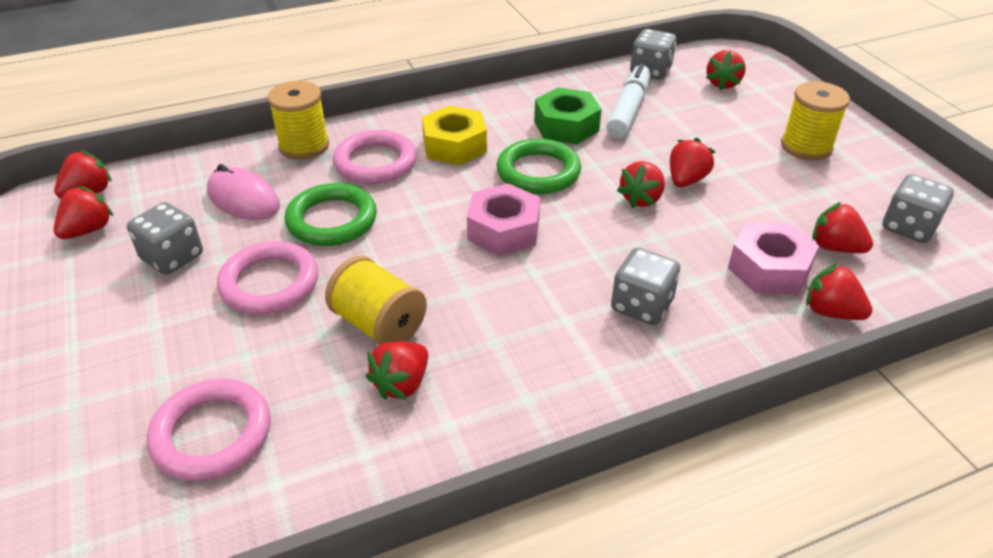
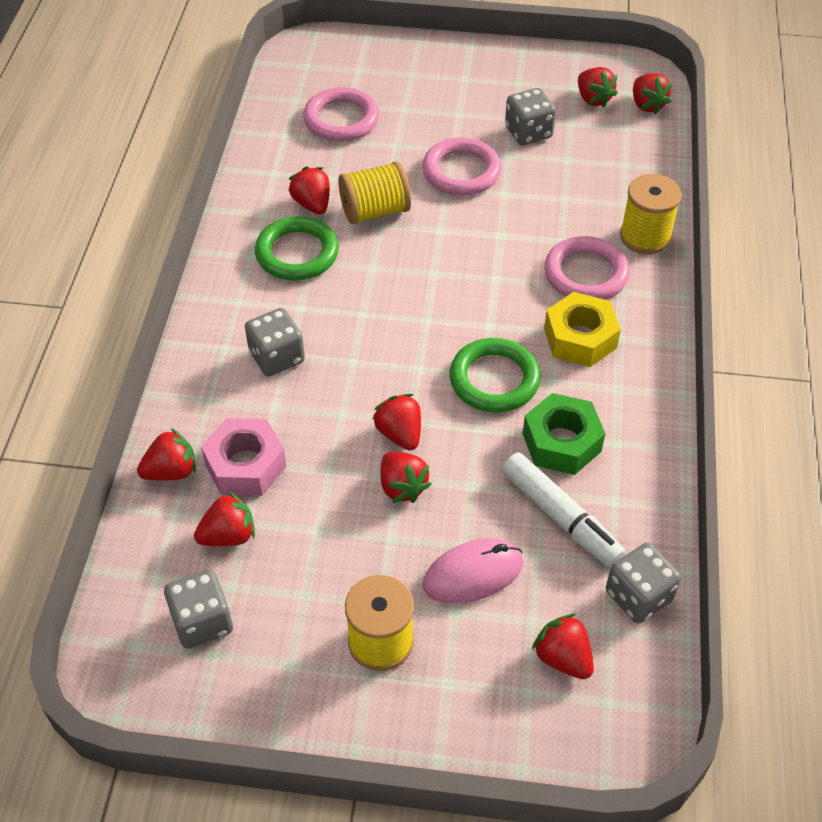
camera: 120 degrees right, 10 degrees up
pink mouse [207,164,280,220] -> pink mouse moved to [423,538,524,604]
green ring [285,183,377,246] -> green ring moved to [255,216,339,281]
pink nut [467,183,540,256] -> none

